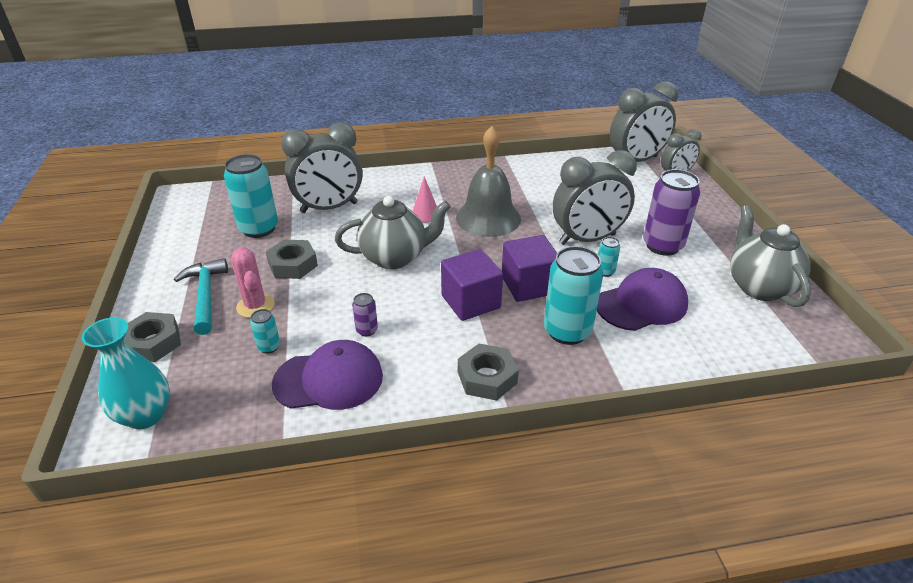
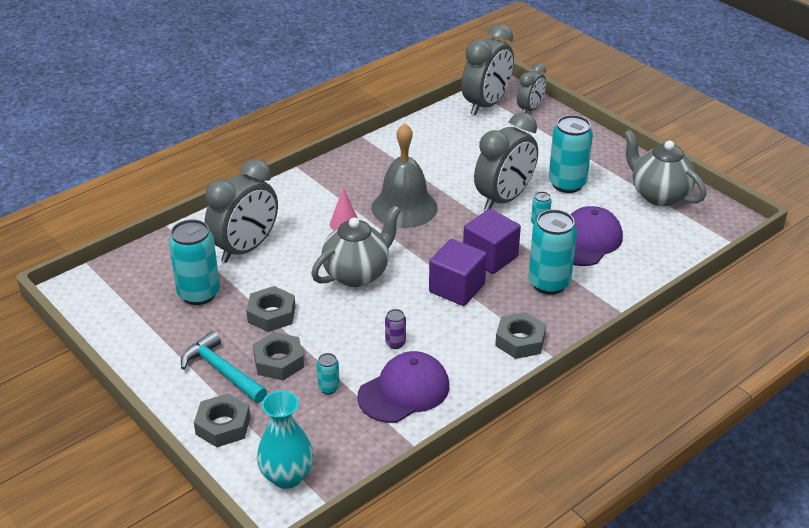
camera: 30 degrees left, 0 degrees up
pink cactus [231,248,275,318] -> grey nut [253,332,304,380]
purple can [643,169,700,256] -> turquoise can [549,115,593,193]

